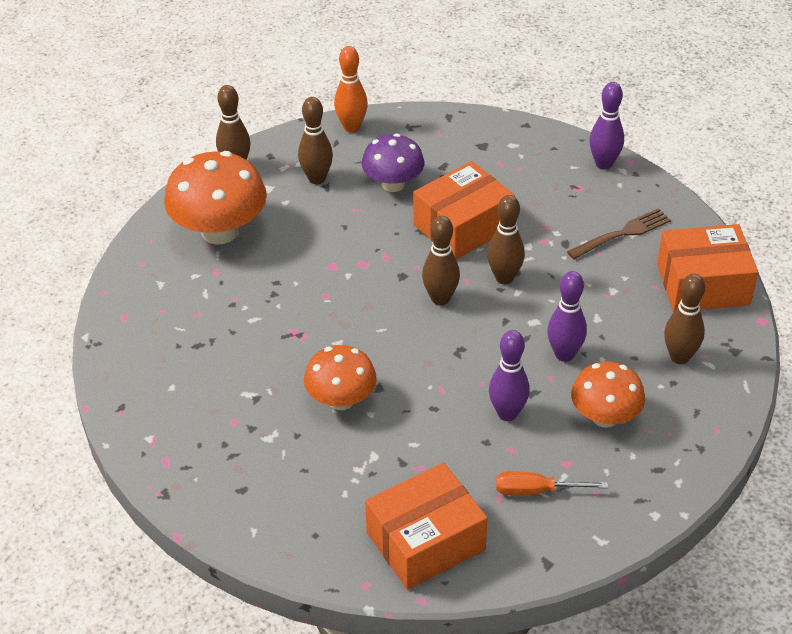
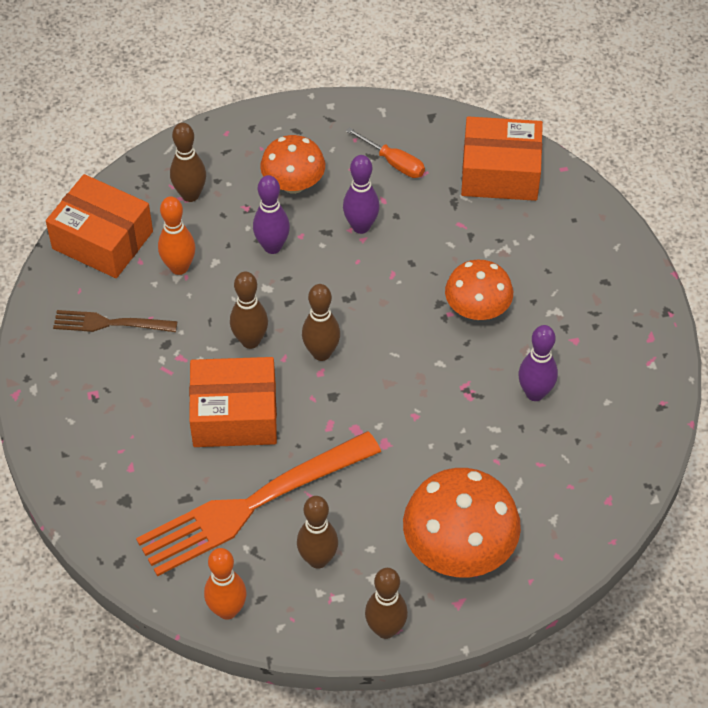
camera: 145 degrees left, 10 degrees up
purple mushroom [362,133,424,192] -> orange fork [136,431,381,576]
purple bowling pin [589,82,624,170] -> purple bowling pin moved to [518,325,558,401]
none -> orange bowling pin [158,196,195,275]

